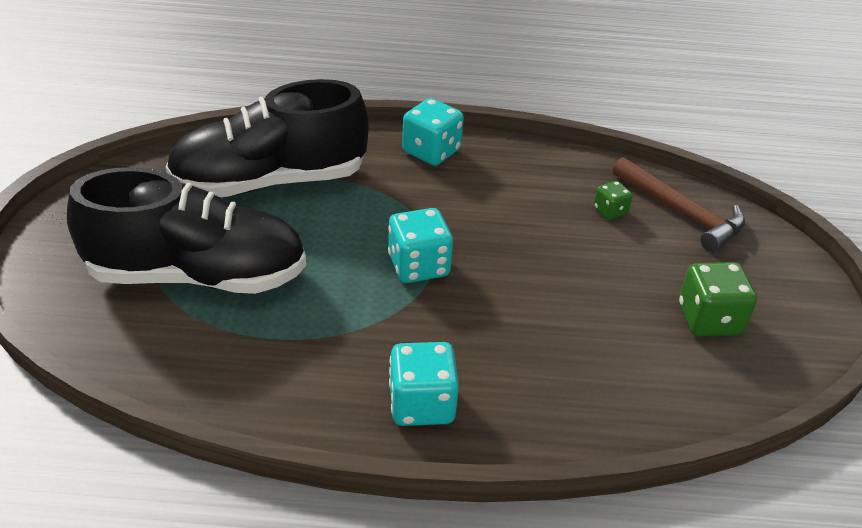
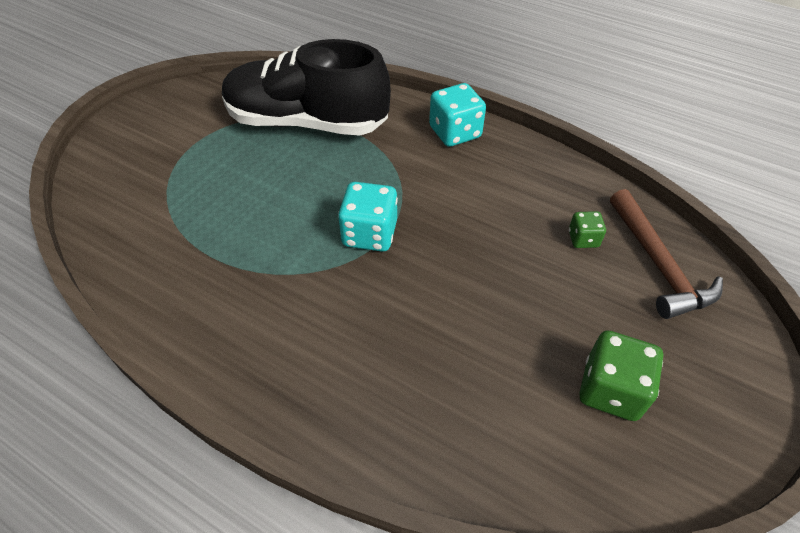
camera: 30 degrees right, 10 degrees up
black shoe [67,167,306,294] -> none
turquoise dice [389,342,459,426] -> none

